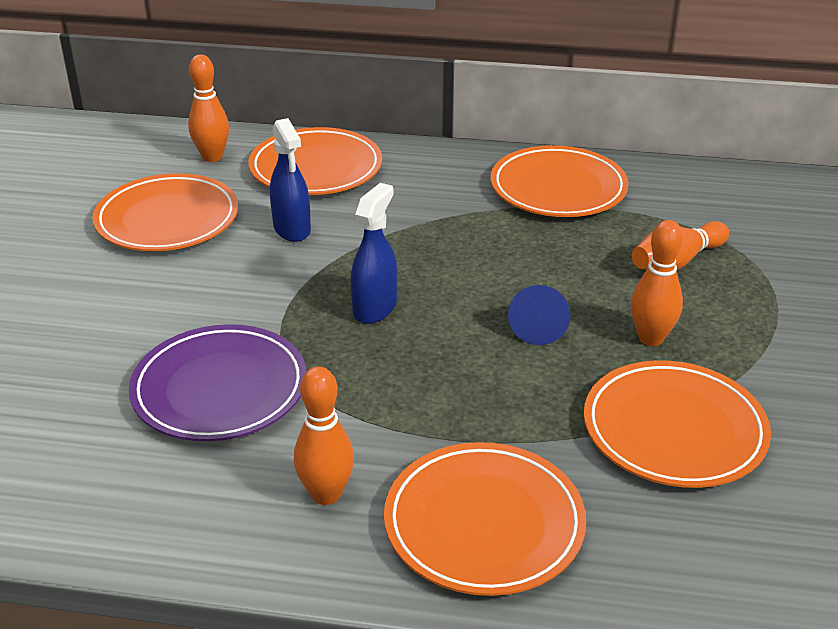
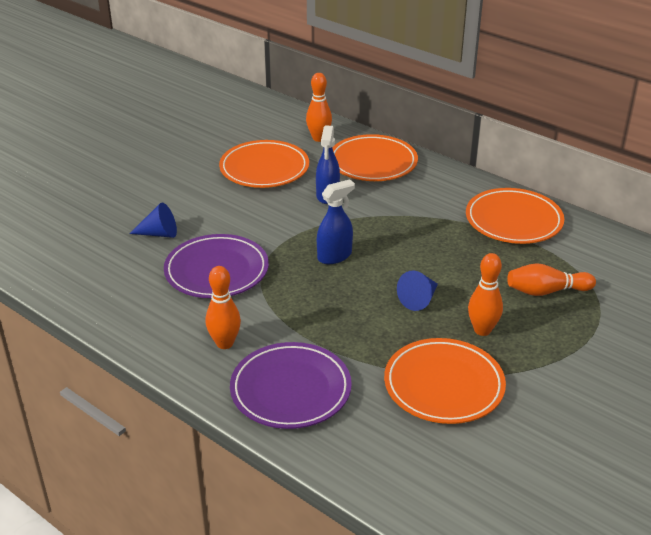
camera: 30 degrees right, 0 degrees up
orange plate [384,442,586,596] -> purple plate [230,342,352,429]
none -> blue cone [130,203,177,238]

